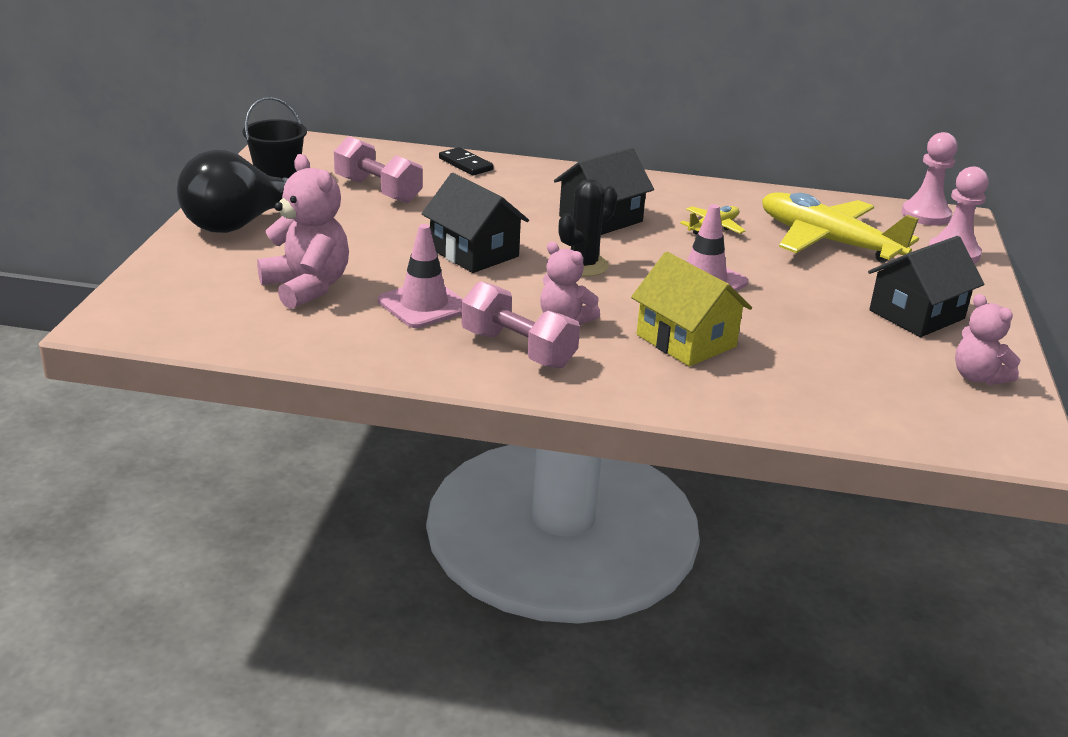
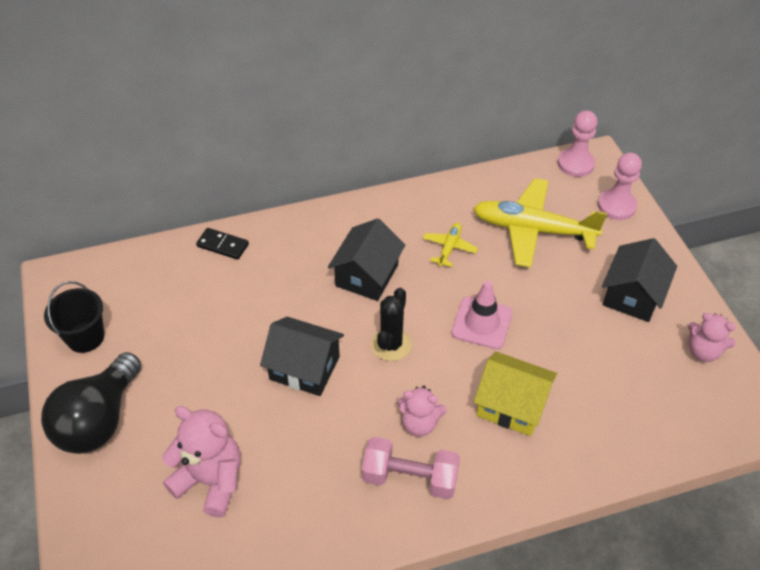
camera: 25 degrees left, 20 degrees up
pink dumbbell [334,136,423,203] -> none
pink traffic cone [378,224,463,328] -> none

